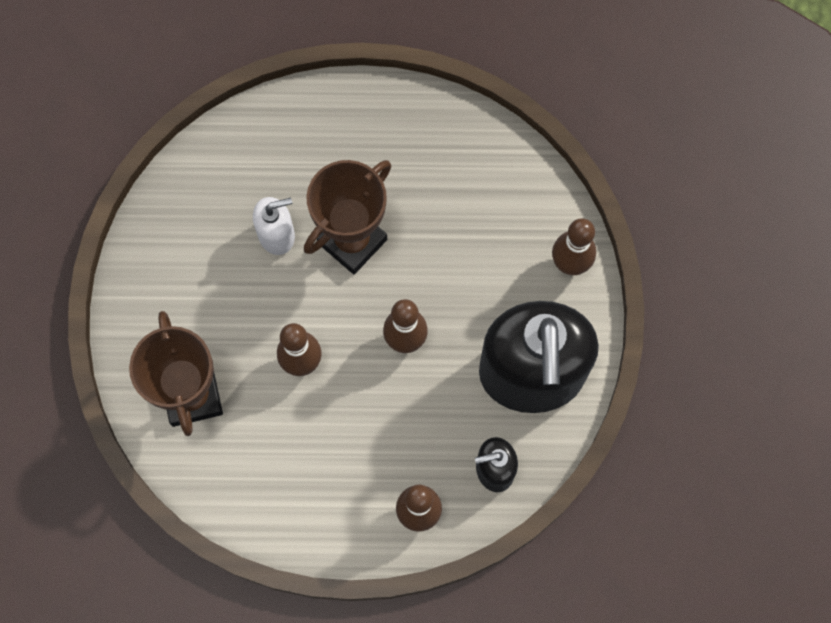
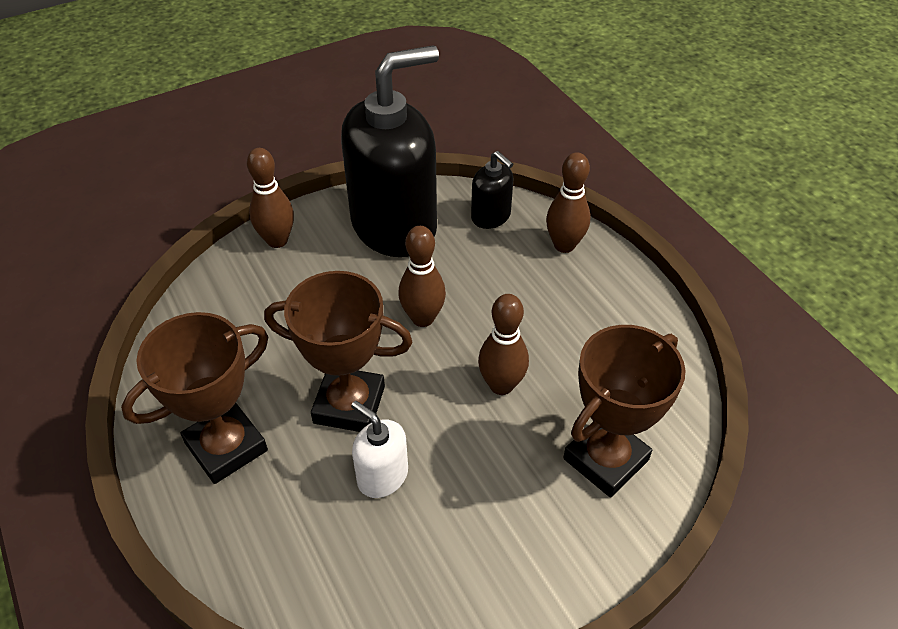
camera: 120 degrees left, 25 degrees down
none -> brown trophy [121,312,268,484]

